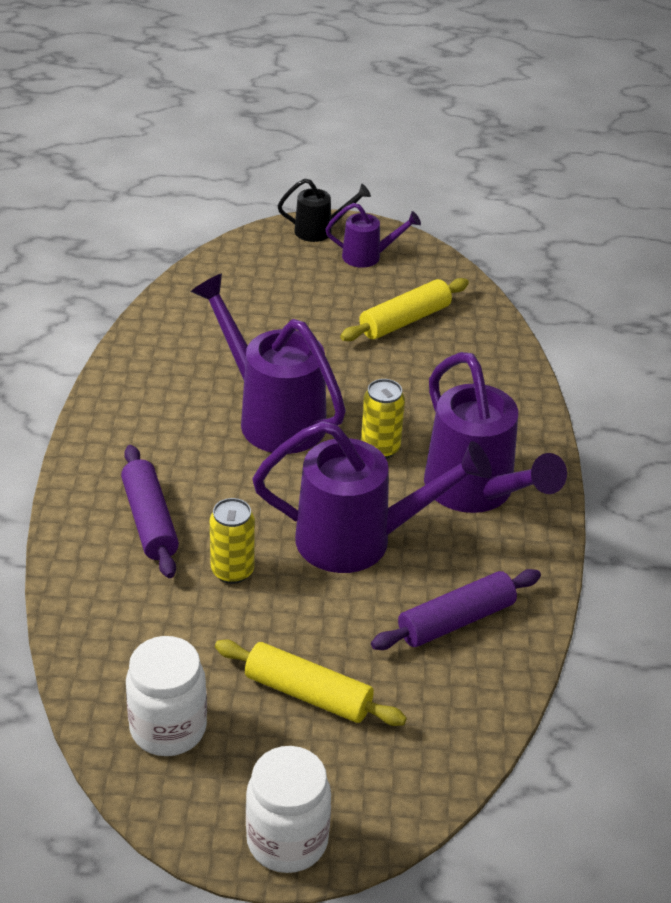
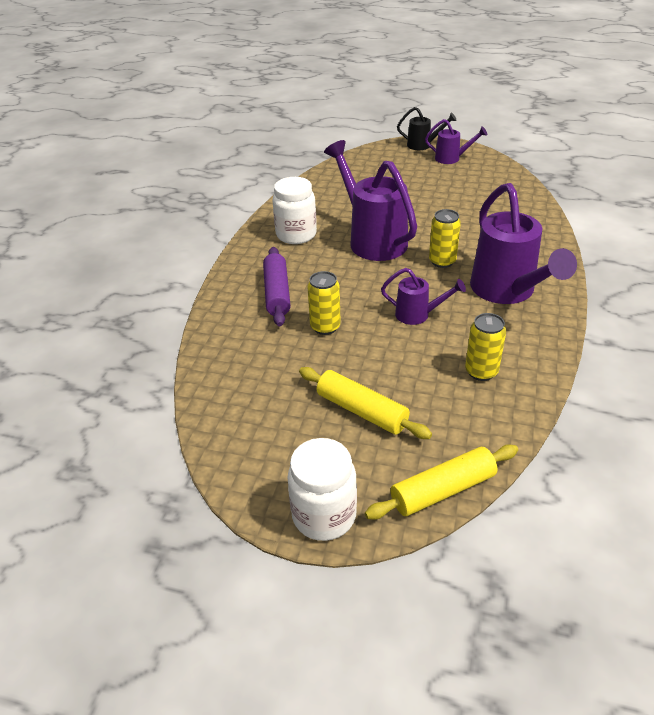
camera: 15 degrees right, 0 degrees up
white jar [126,636,207,756] -> white jar moved to [272,177,317,244]
purple watering can [252,421,492,573] -> purple watering can [381,268,466,325], size x0.50
yellow rolling pin [340,278,469,341] -> yellow rolling pin moved to [365,444,518,520]
purple rolling pin [371,569,541,650] -> yellow can [465,313,506,381]

